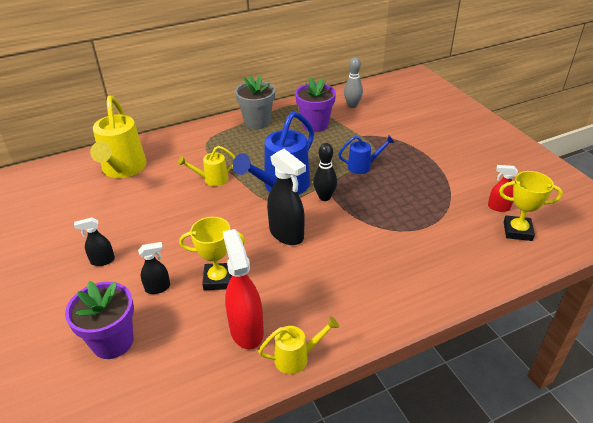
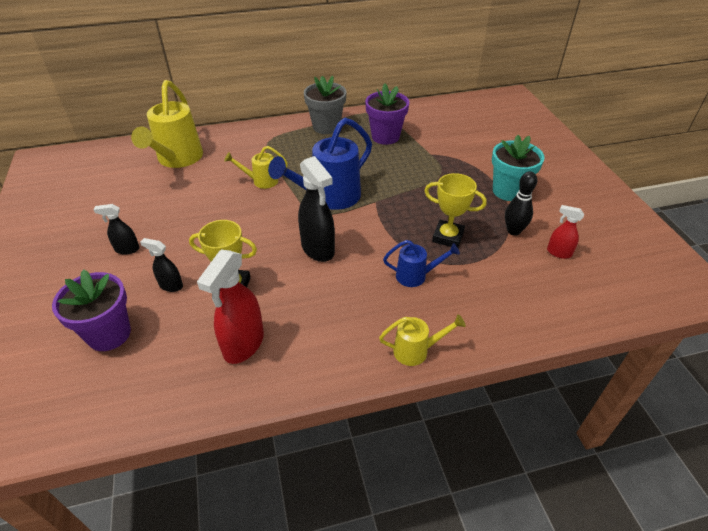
camera: 10 degrees right, 5 degrees up
black spray bottle [138,242,170,294] -> black spray bottle turned 150 degrees counterclockwise [140,238,183,292]
red spray bottle [223,229,264,349] -> red spray bottle turned 150 degrees counterclockwise [197,250,264,364]
yellow watering can [258,316,339,374] -> yellow watering can moved to [379,314,466,366]
black bowling pin [313,143,337,201] -> black bowling pin moved to [505,171,537,236]
blue watering can [338,136,395,174] -> blue watering can moved to [383,240,460,287]
grey bowling pin [344,57,363,108] -> none
yellow trophy [499,171,563,241] -> yellow trophy moved to [424,173,487,247]
none -> turquoise flower pot [492,135,544,201]

